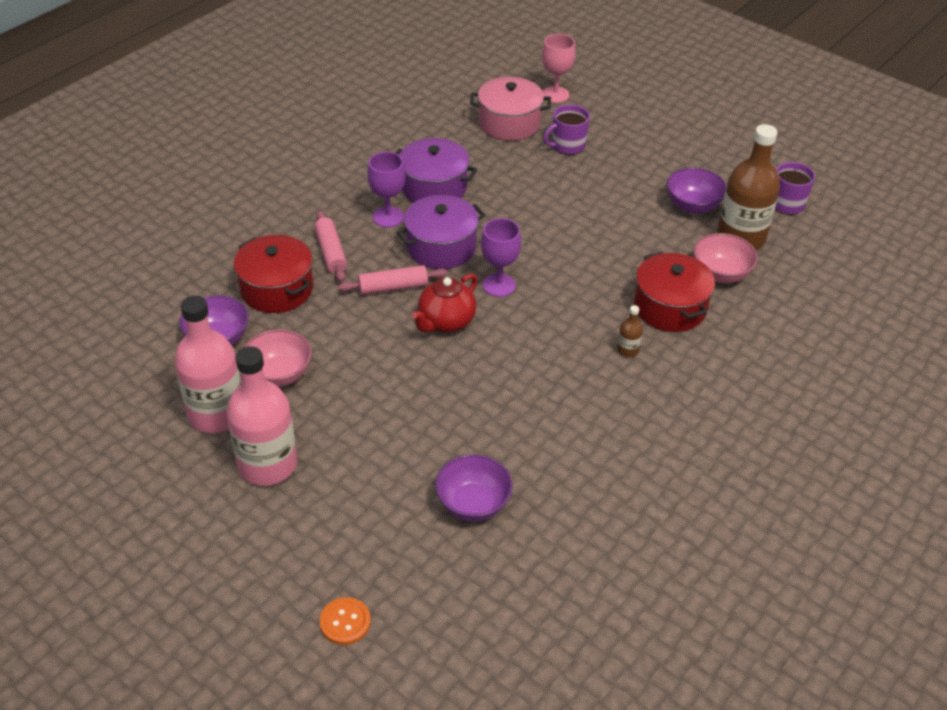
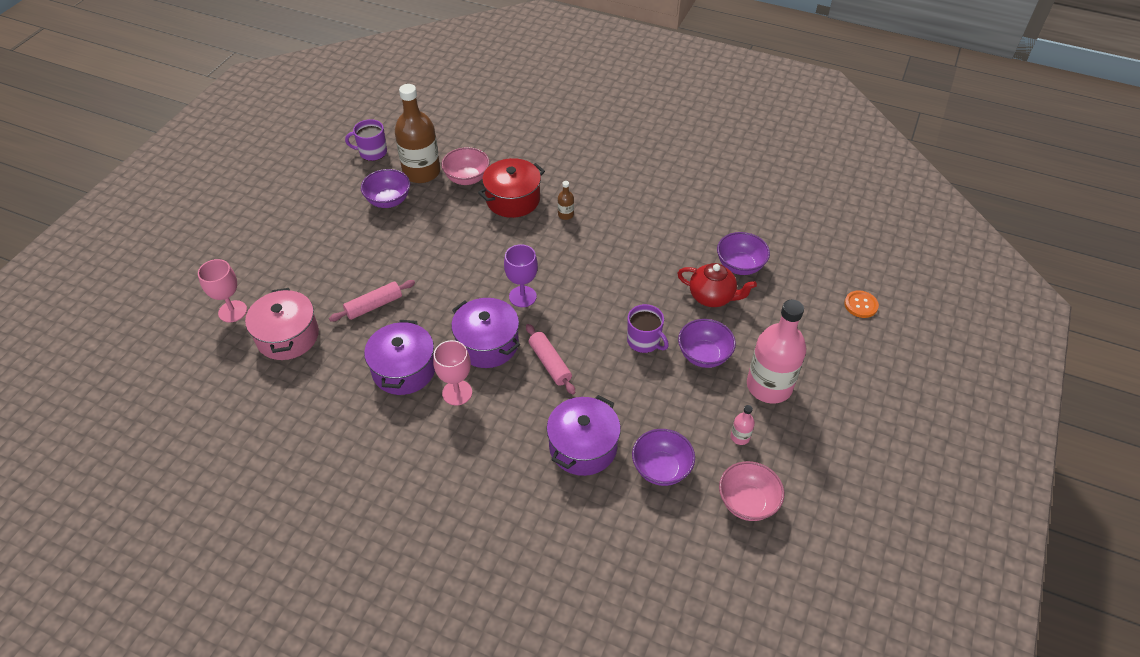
camera: 105 degrees left, 5 degrees up
pink bottle [174,296,241,433] -> pink bottle [731,405,755,445], size x0.41
red pot [234,235,313,313] -> purple pot [547,395,621,476]
pink bowl [243,329,312,387] -> pink bowl moved to [719,461,784,521]
pink rolling pin [314,211,347,282] -> pink rolling pin moved to [329,280,415,322]
purple goblet [367,152,405,227] -> pink goblet [433,340,472,405]
red teapot [411,274,478,332] -> red teapot moved to [677,263,757,307]
purple mug [543,105,590,155] -> purple mug moved to [627,304,669,353]
none -> purple bowl [678,319,736,368]

